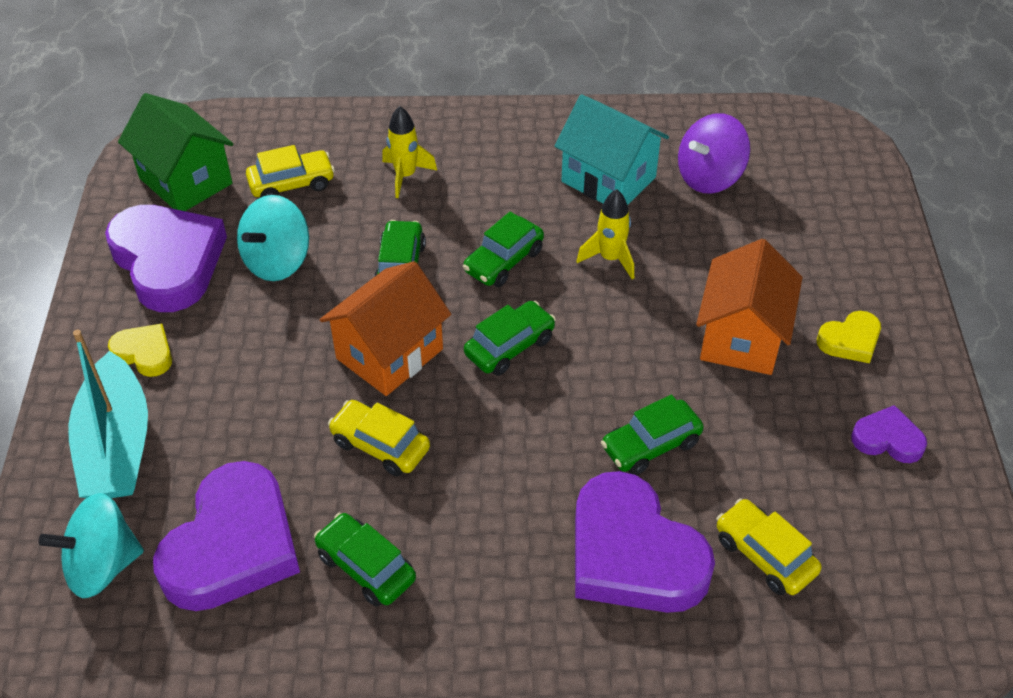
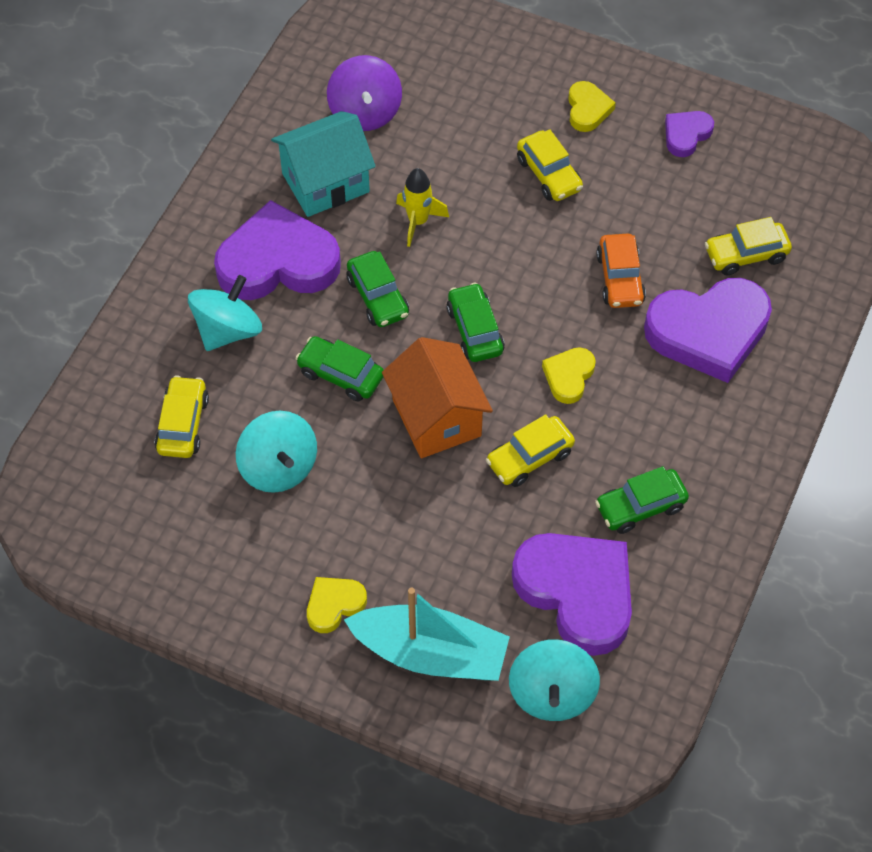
camera: 65 degrees left, 10 degrees up
purple heart [105,205,227,312] -> purple heart moved to [214,200,341,300]
green house [118,93,233,211] -> none
yellow rocket [382,106,437,198] -> turquoise spinning top [188,275,262,351]
green car [601,395,704,475] -> orange car [596,234,646,308]
orange house [696,239,802,375] -> yellow car [517,130,583,201]
none -> yellow heart [542,347,596,404]

